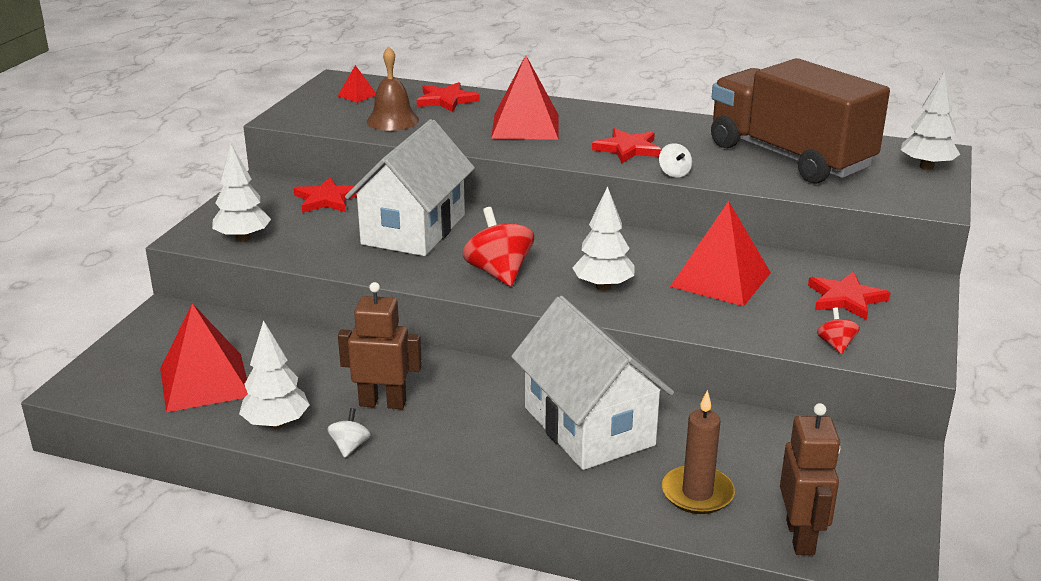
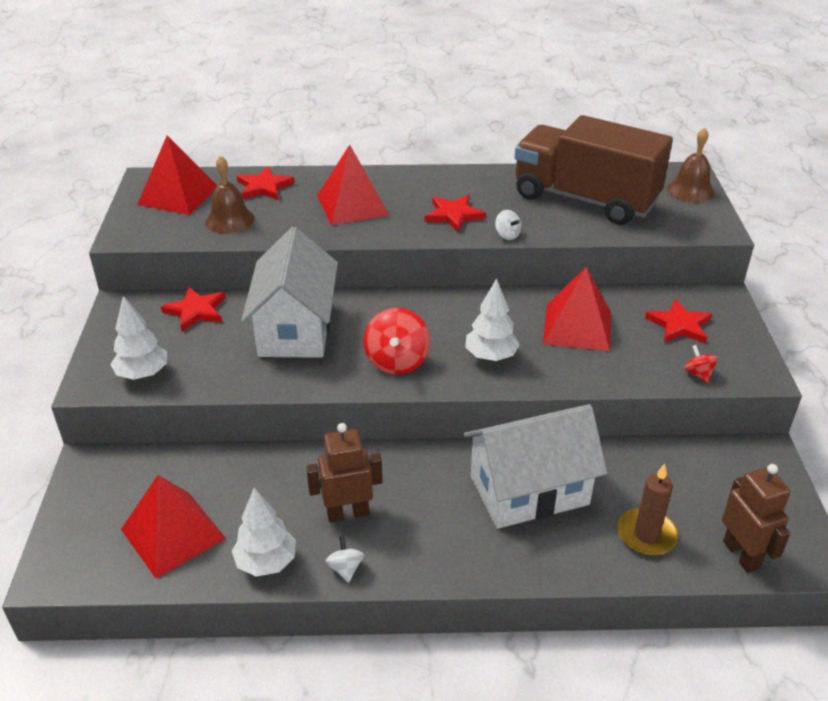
camera: 20 degrees left, 10 degrees up
red pyramid [338,65,376,103] -> red pyramid [137,135,217,215], size x2.18
red spinning top [462,207,534,286] -> red spinning top turned 135 degrees counterclockwise [364,308,430,375]
white house [511,296,674,470] -> white house turned 60 degrees counterclockwise [464,404,607,529]
white tree [901,71,960,170] -> brown bell [667,128,715,203]

